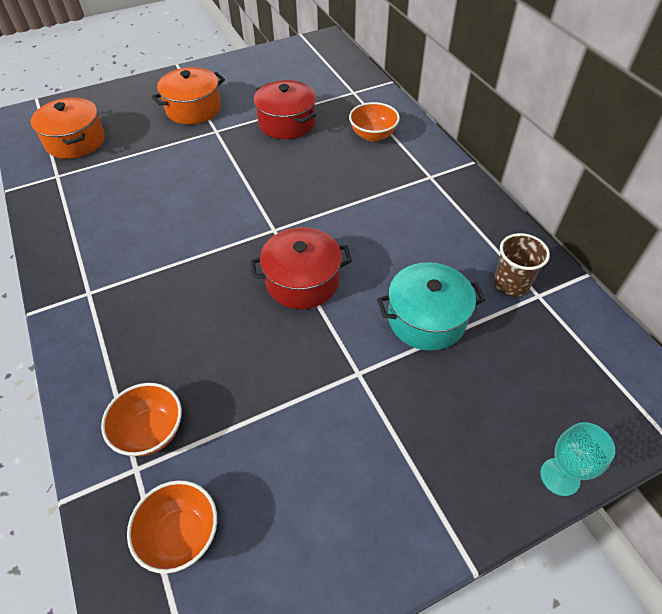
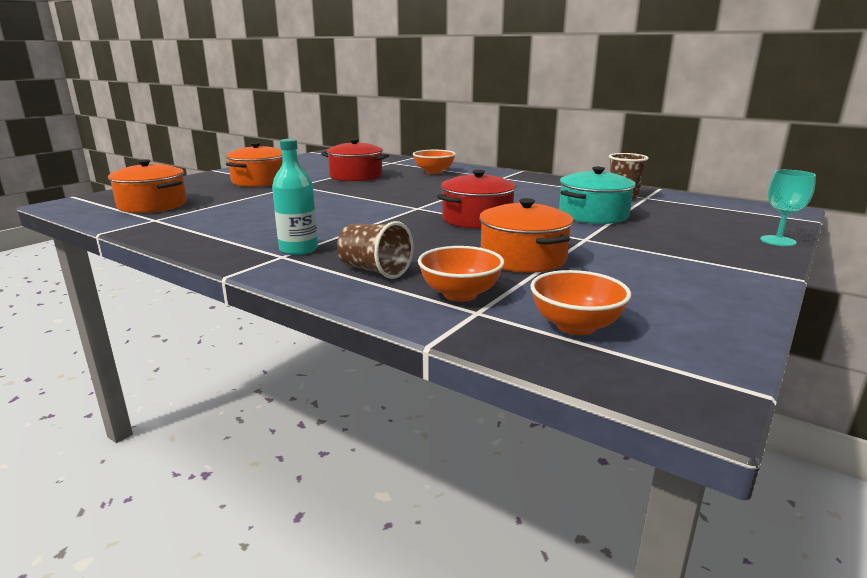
camera: 30 degrees left, 30 degrees down
none -> turquoise bottle [272,139,318,255]
none -> brown cup [337,221,414,279]
none -> orange pot [479,198,574,273]

